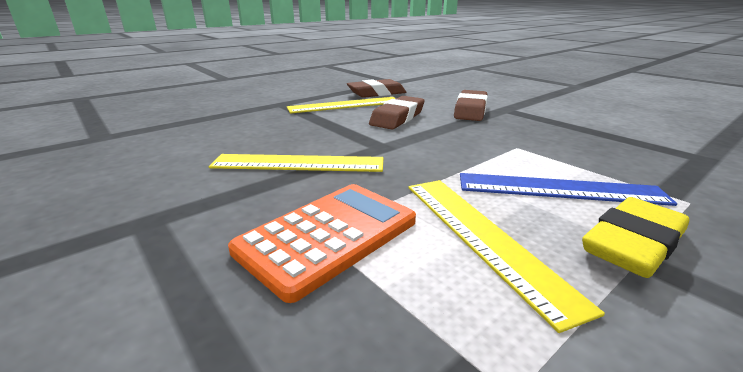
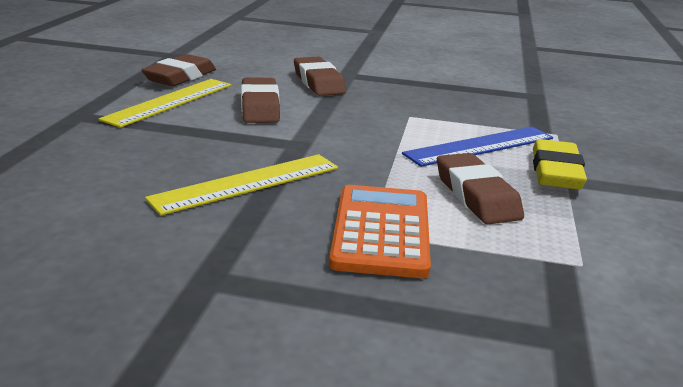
camera: 40 degrees left, 0 degrees up
yellow ruler [409,180,605,333] -> brown eraser [437,153,524,224]

